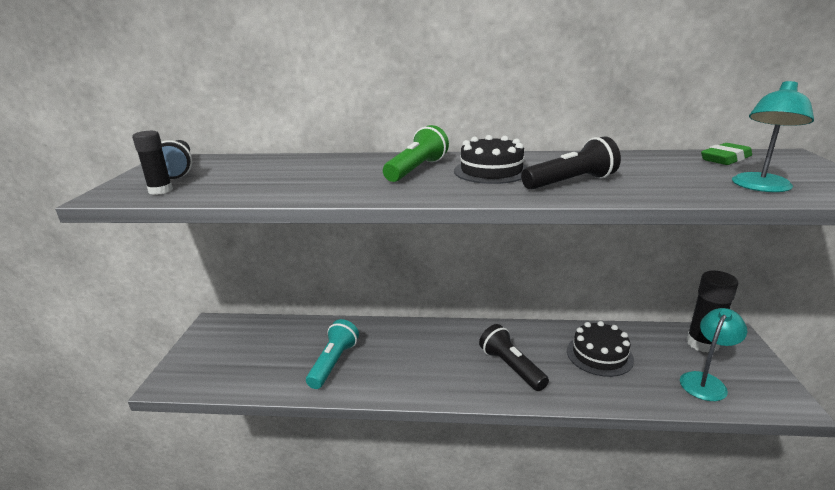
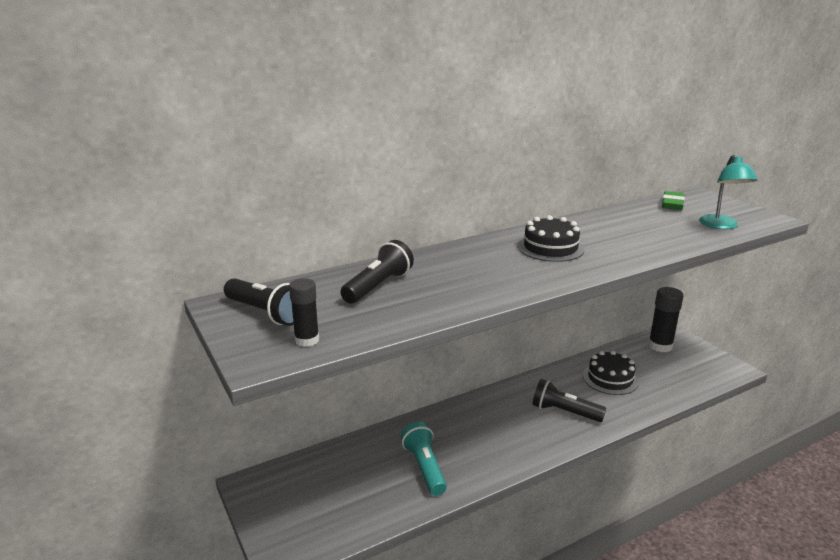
camera: 35 degrees left, 0 degrees up
green flashlight [383,125,449,182] -> none
black flashlight [521,136,621,190] -> black flashlight moved to [340,240,414,304]
turquoise lamp [680,308,747,401] -> none

